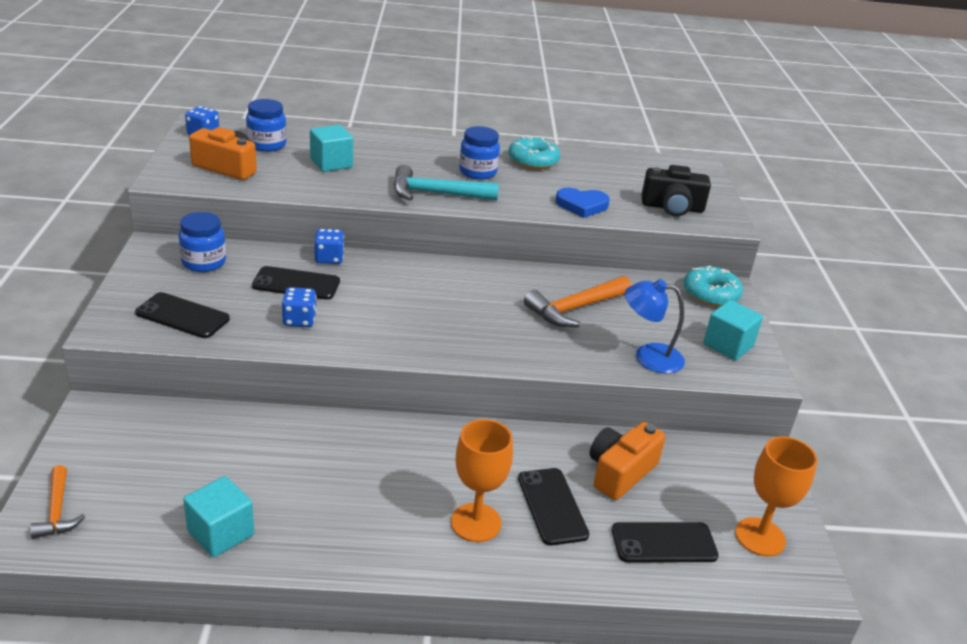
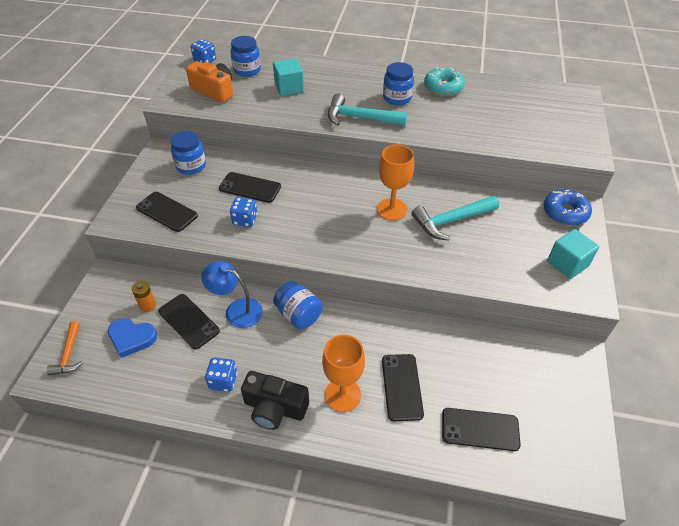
camera: 15 degrees right, 15 degrees up
turquoise cube [183,476,254,557] -> none
blue dice [314,229,344,264] -> blue dice moved to [205,357,237,392]
orange hammer [524,276,631,327] -> turquoise hammer [411,196,499,241]
blue heart [555,188,610,218] -> blue heart moved to [108,318,157,358]
orange camera [589,422,666,500] -> none
blue lamp [625,279,685,374] -> blue lamp moved to [201,261,263,328]
black camera [641,165,711,217] -> black camera moved to [241,371,309,430]
turquoise donut [684,266,743,306] -> blue donut [543,189,592,226]
orange goblet [735,436,817,556] -> orange goblet moved to [377,145,414,220]
none -> orange battery [132,281,156,312]
none -> black phone [158,294,220,349]
none -> blue jar [273,281,323,329]

